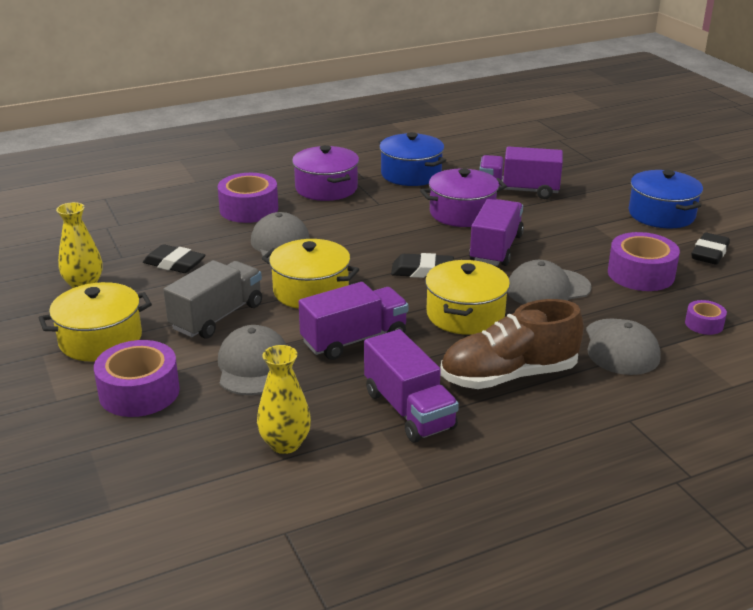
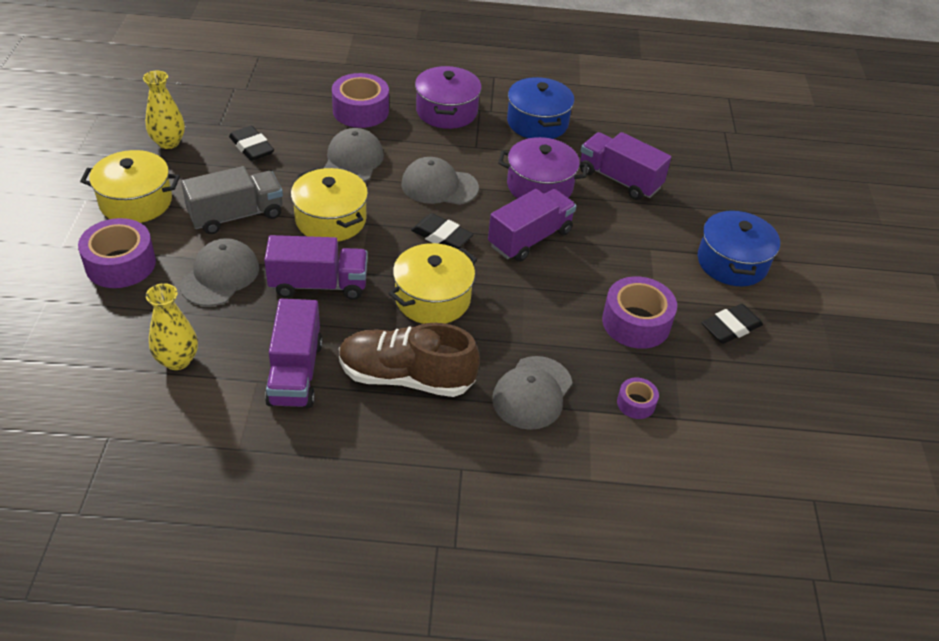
camera: 25 degrees right, 15 degrees up
grey cap [507,260,592,304] -> grey cap moved to [401,157,479,205]

